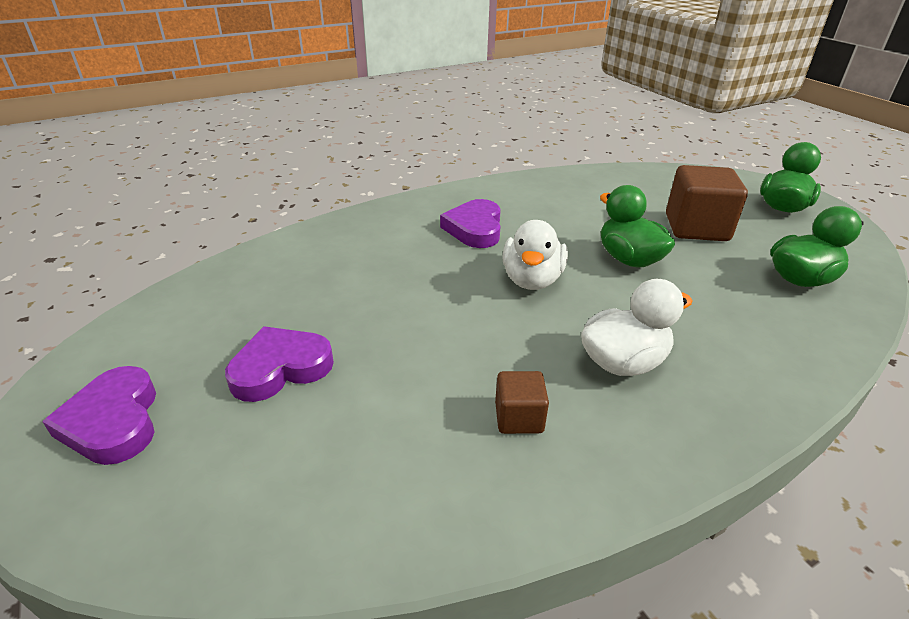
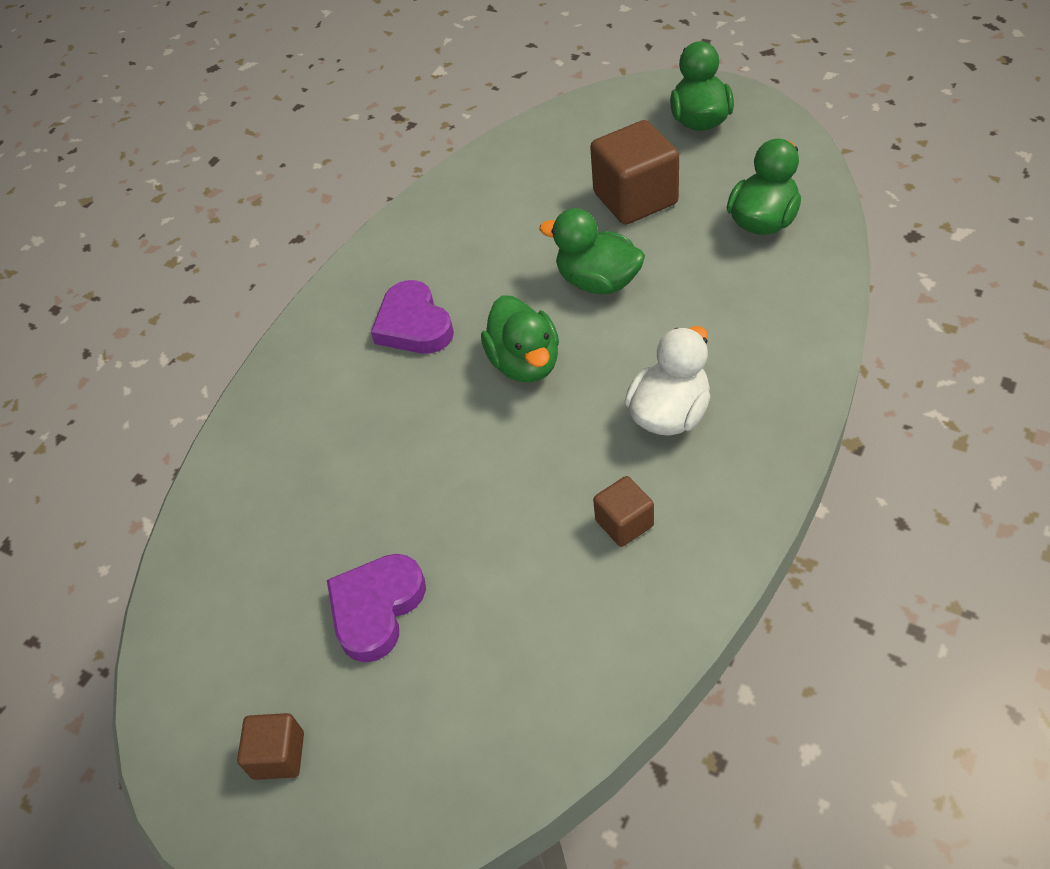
camera: 25 degrees left, 15 degrees up
purple heart [42,366,156,465] -> brown cube [237,713,304,780]
white duck [502,220,568,290] -> green duck [481,295,559,383]

